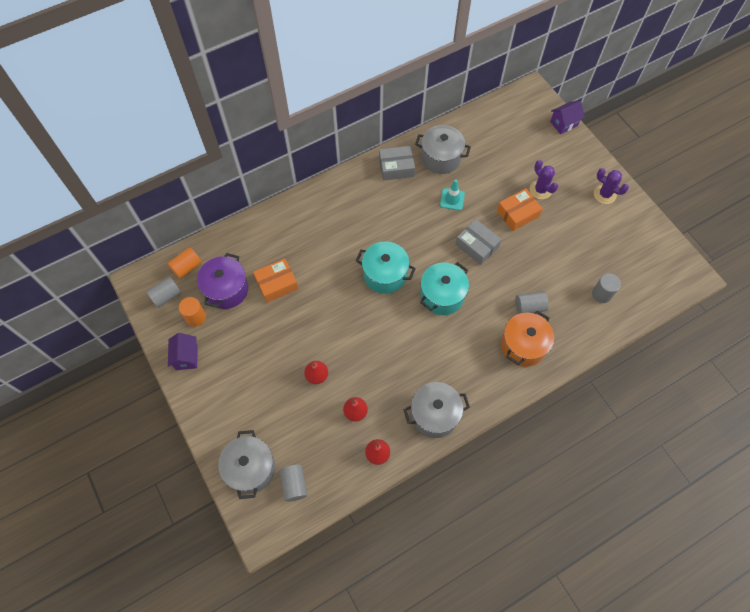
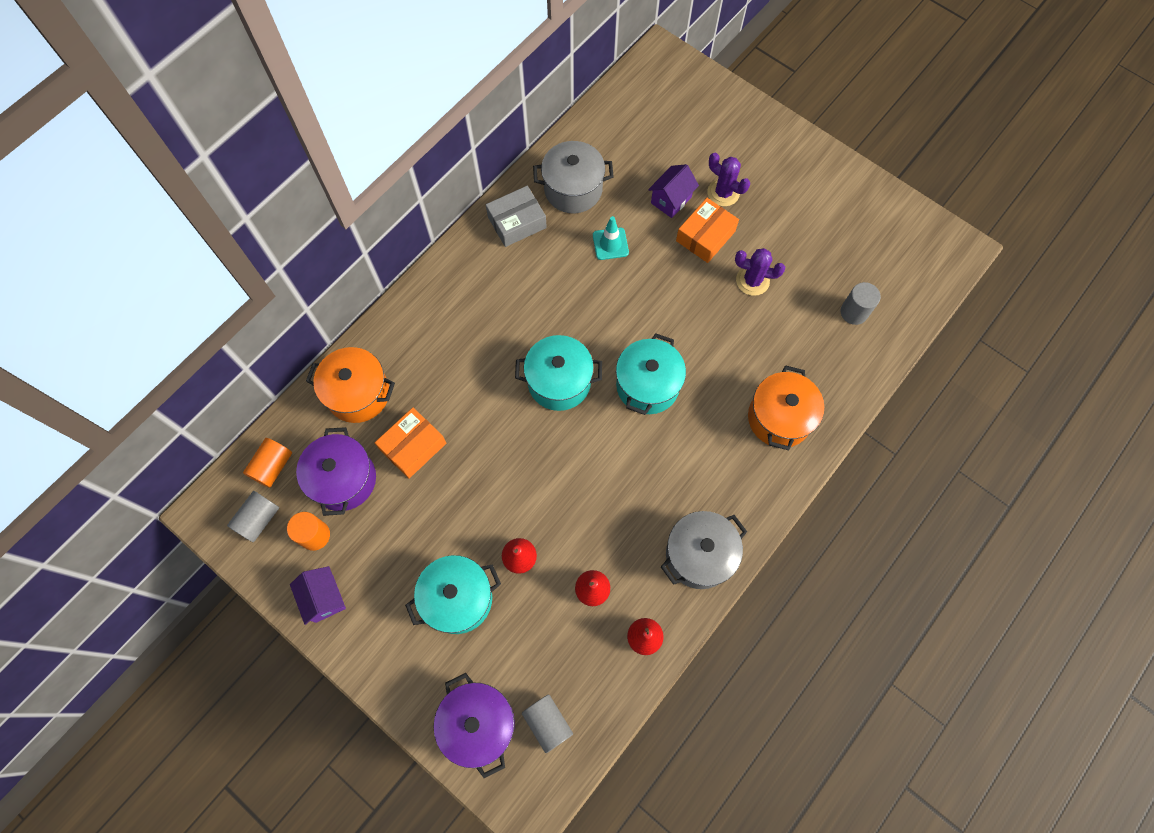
camera: 20 degrees left, 5 degrees up
grey pot [218,430,275,499] -> purple pot [434,673,515,778]
grey box [455,219,502,265] -> none
grey cylinder [515,291,549,314] -> none
purple house [550,101,585,134] -> purple house moved to [648,164,699,218]
purple cactus [594,168,629,204] -> purple cactus moved to [735,248,785,296]
none -> orange pot [306,347,395,423]
none -> turquoise pot [405,555,501,634]

